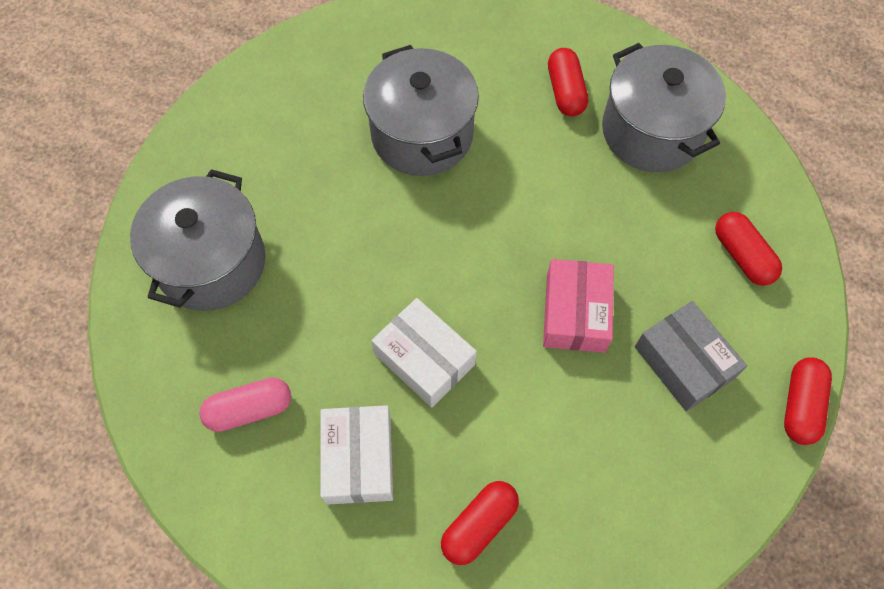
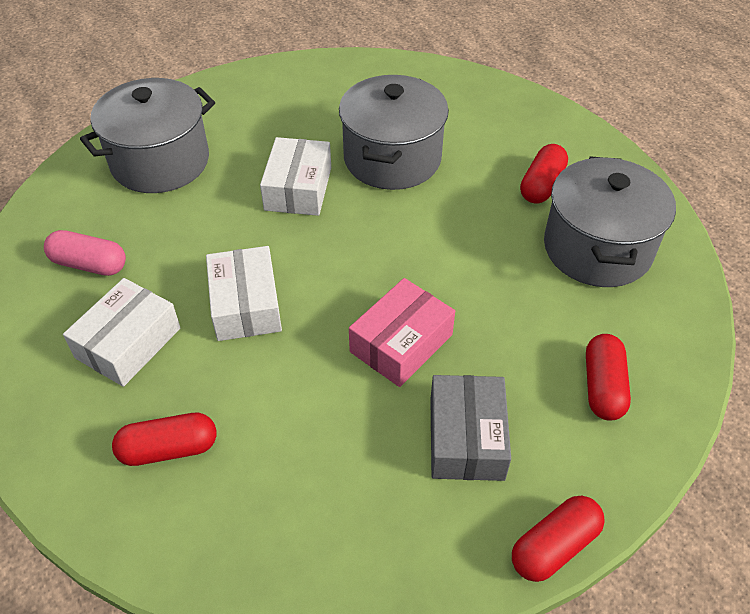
camera: 35 degrees right, 15 degrees down
none -> white box [260,137,331,216]

